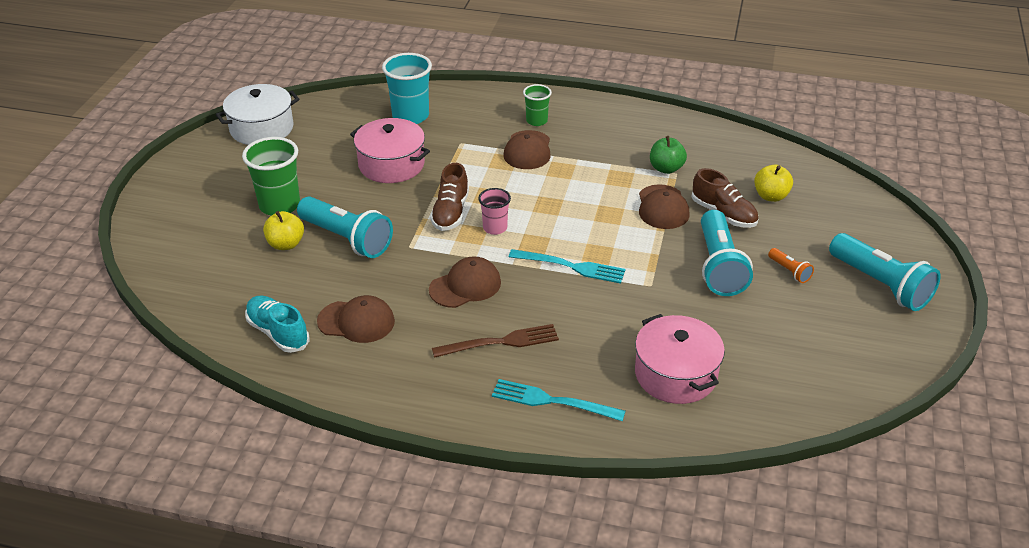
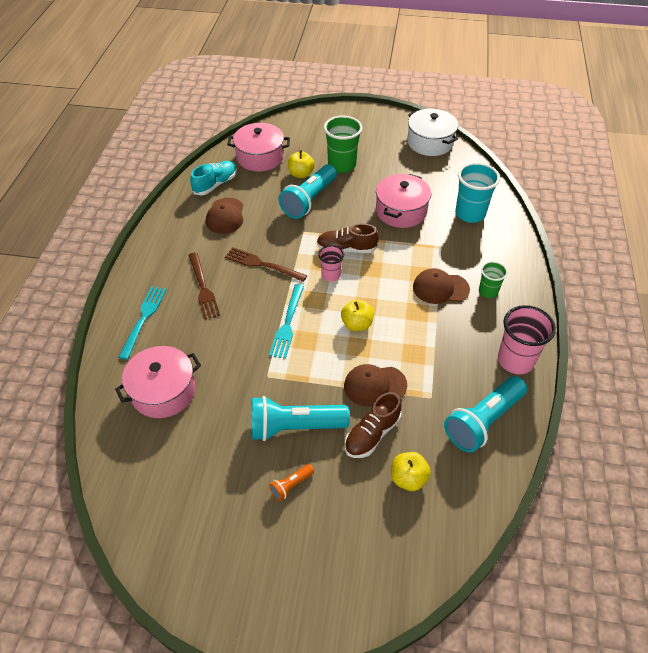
camera: 85 degrees right, 10 degrees up
brown cap [429,256,501,308] -> brown fork [225,247,307,282]
green apple [650,136,687,174] -> none
turquoise flashlight [829,233,941,311] -> turquoise flashlight moved to [444,376,527,452]
none -> pink pot [227,123,290,172]
none -> yellow apple [341,299,374,331]
none -> pink cup [498,305,556,374]

